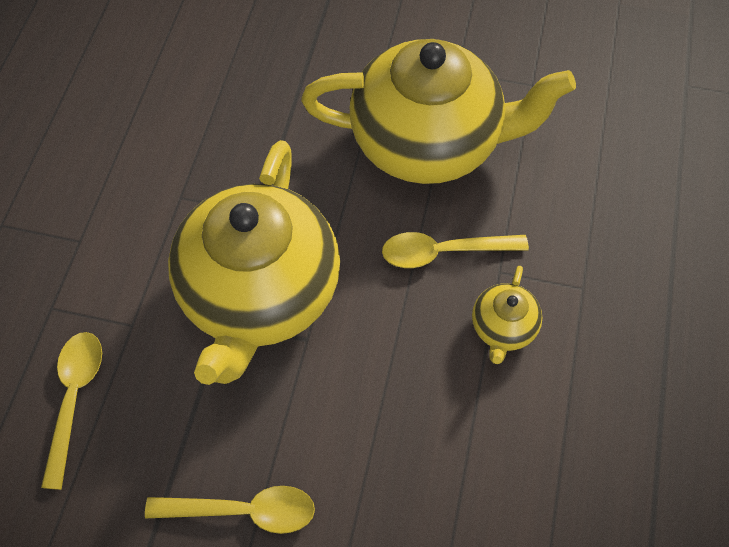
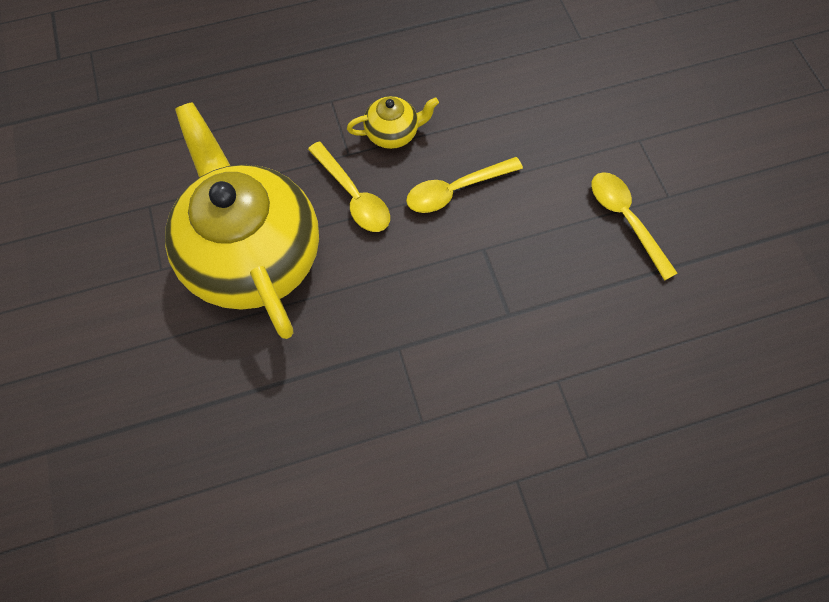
camera: 120 degrees left, 5 degrees up
yellow spoon [41,332,102,490] -> yellow spoon moved to [406,157,523,213]
yellow teapot [168,140,340,385] -> none

